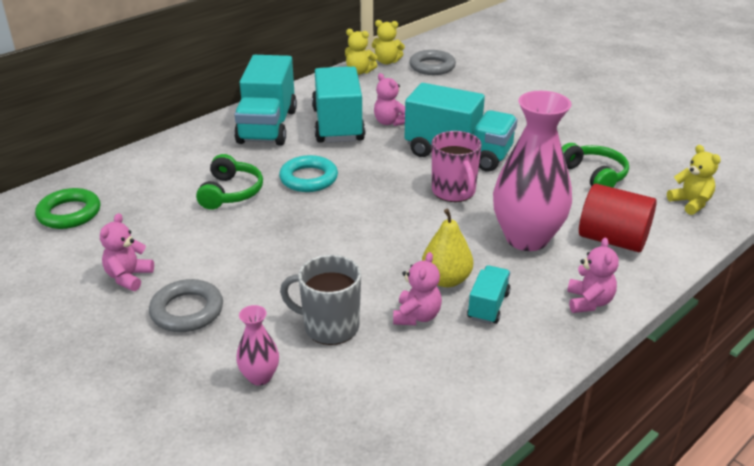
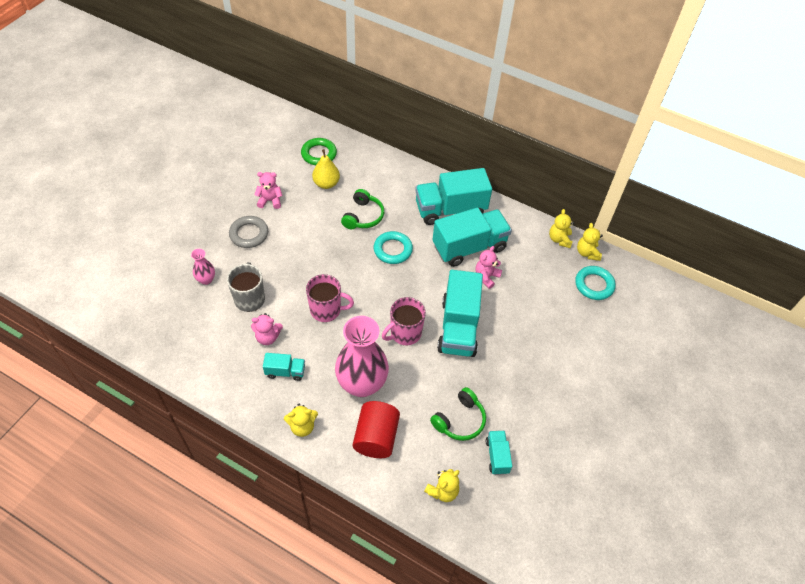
camera: 70 degrees right, 20 degrees up
green headphones [196,154,263,210] -> green headphones turned 60 degrees counterclockwise [341,189,384,229]
grey ring [409,50,456,75] -> turquoise ring [575,266,616,300]
yellow pear [422,209,473,287] -> yellow pear moved to [312,149,340,189]
pink teddy bear [567,237,619,313] -> yellow teddy bear [284,404,318,437]
none -> pink mug [306,274,354,322]
none -> turquoise truck [486,431,512,475]

